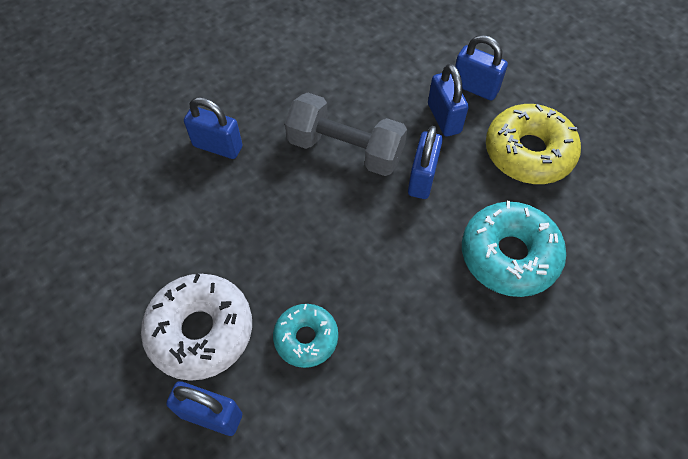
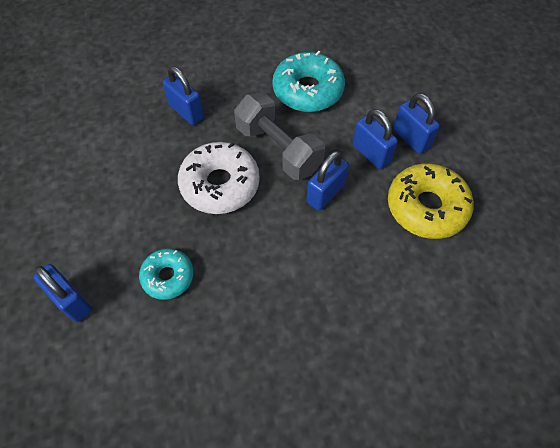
camera: 25 degrees right, 0 degrees up
white donut [141,274,252,381] -> white donut moved to [178,142,260,214]
blue padlock [428,64,469,137] -> blue padlock turned 45 degrees counterclockwise [353,109,398,169]
turquoise donut [462,201,566,297] -> turquoise donut moved to [272,51,345,112]

